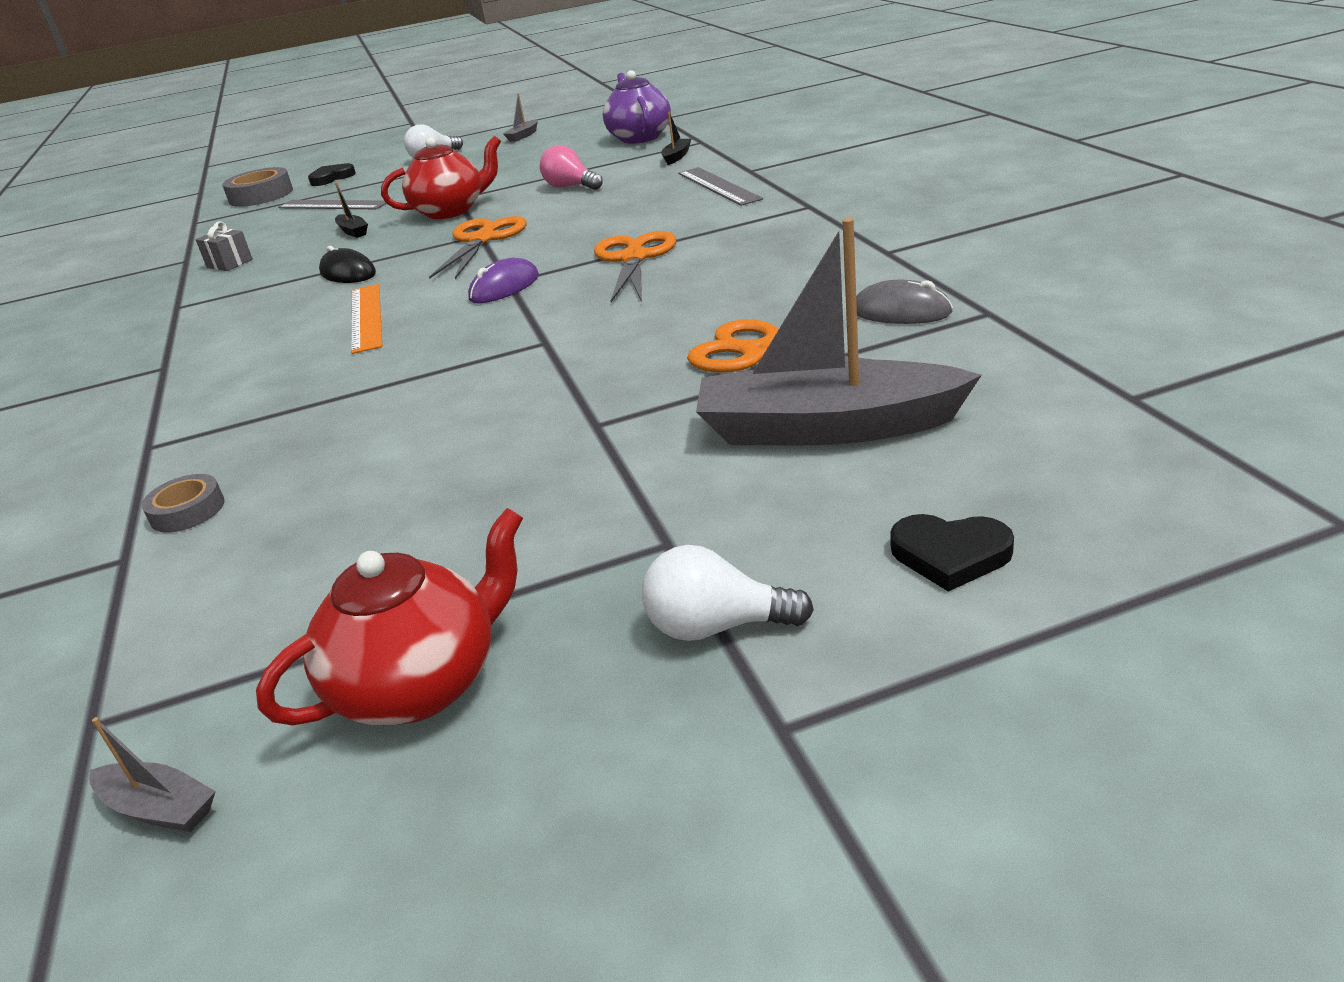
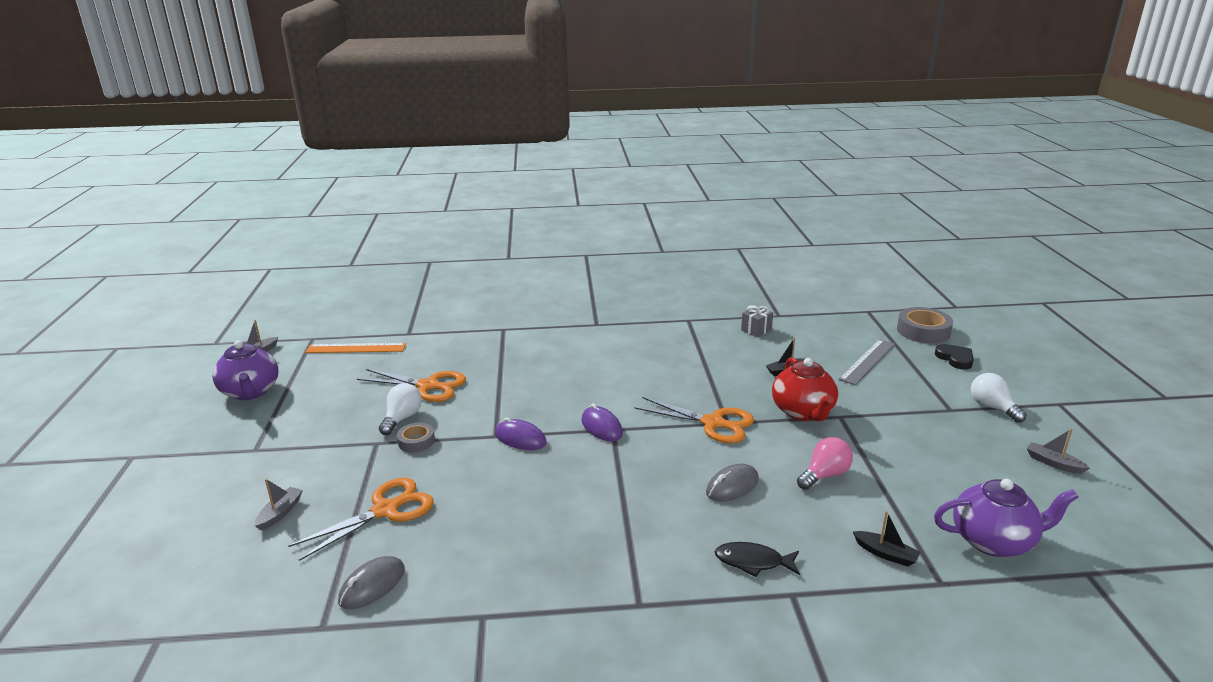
camera: 100 degrees right, 5 degrees down
grey tape [142,474,225,532] -> grey tape moved to [397,423,435,452]
red teapot [256,508,523,726] -> purple teapot [212,340,279,400]
black mouse [319,246,376,283] -> none
orange ruler [351,284,383,354] -> orange ruler moved to [305,343,406,353]
orange scissors [594,231,676,302] -> orange scissors moved to [357,369,466,402]
white light bulb [642,545,814,641] -> white light bulb moved to [379,383,422,435]
grey ruler [678,167,763,206] -> black fish [715,542,800,577]
grey boat [696,218,982,445] -> grey boat [255,479,303,531], size x0.40
black heart [890,514,1014,592] -> none
none -> purple mouse [495,418,547,450]
none -> grey mouse [706,464,759,502]

